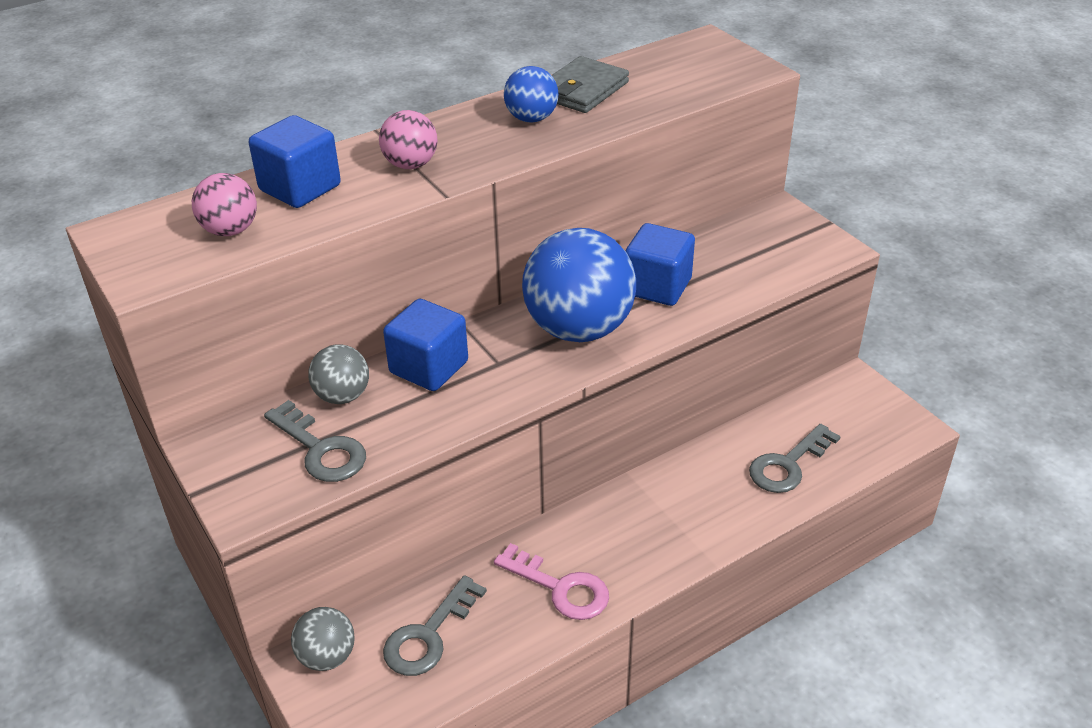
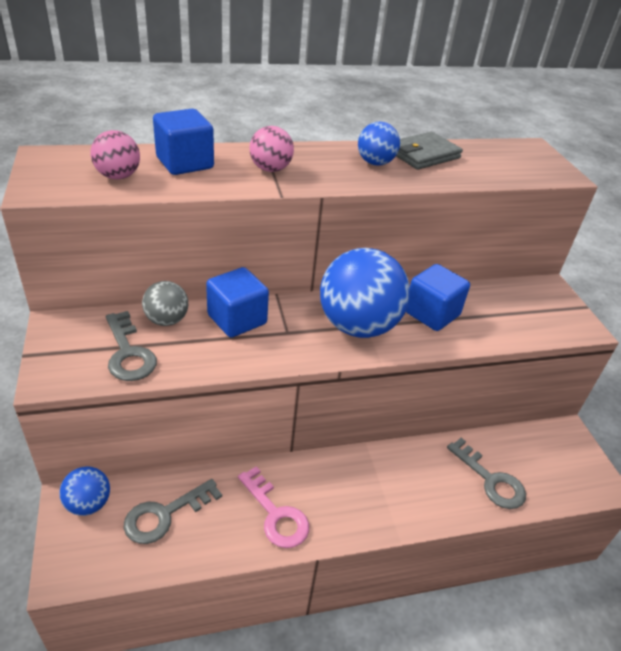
camera: 15 degrees right, 0 degrees up
grey ball [291,607,355,671] -> blue ball [59,466,110,516]
grey key [749,424,841,493] -> grey key turned 105 degrees counterclockwise [447,438,526,509]

